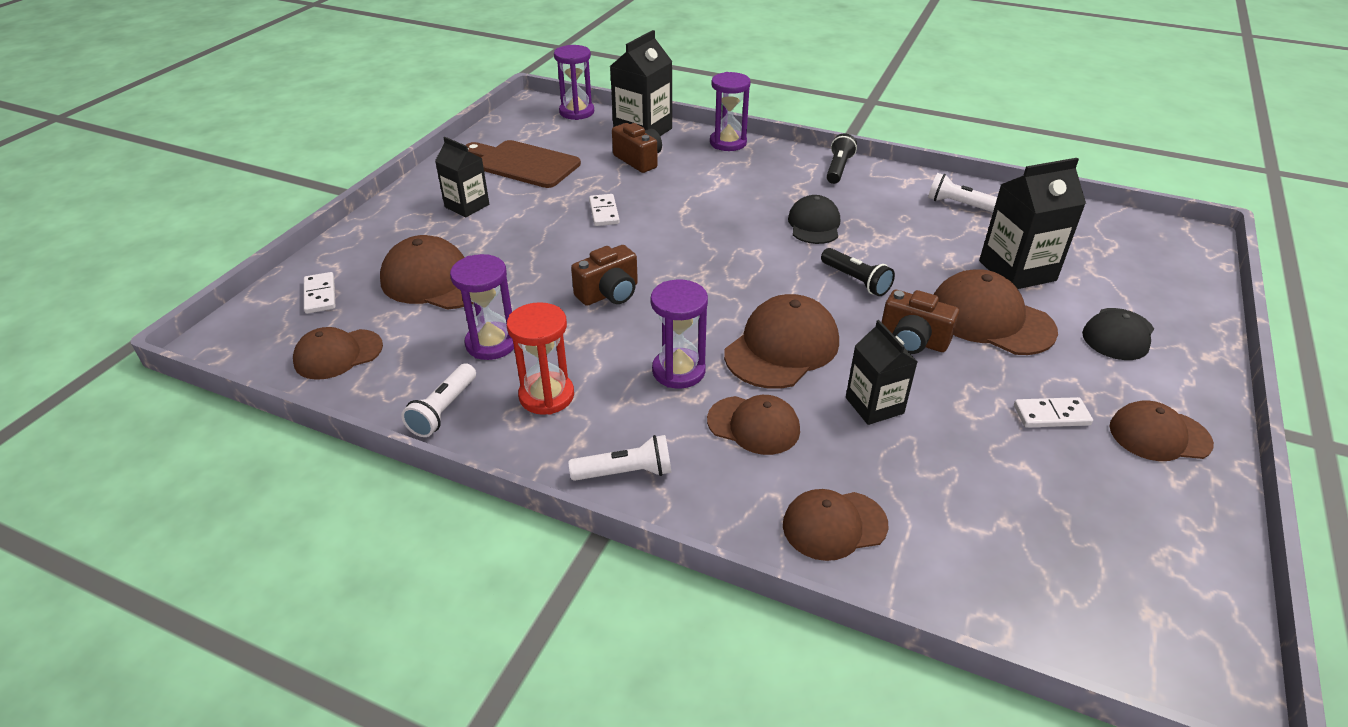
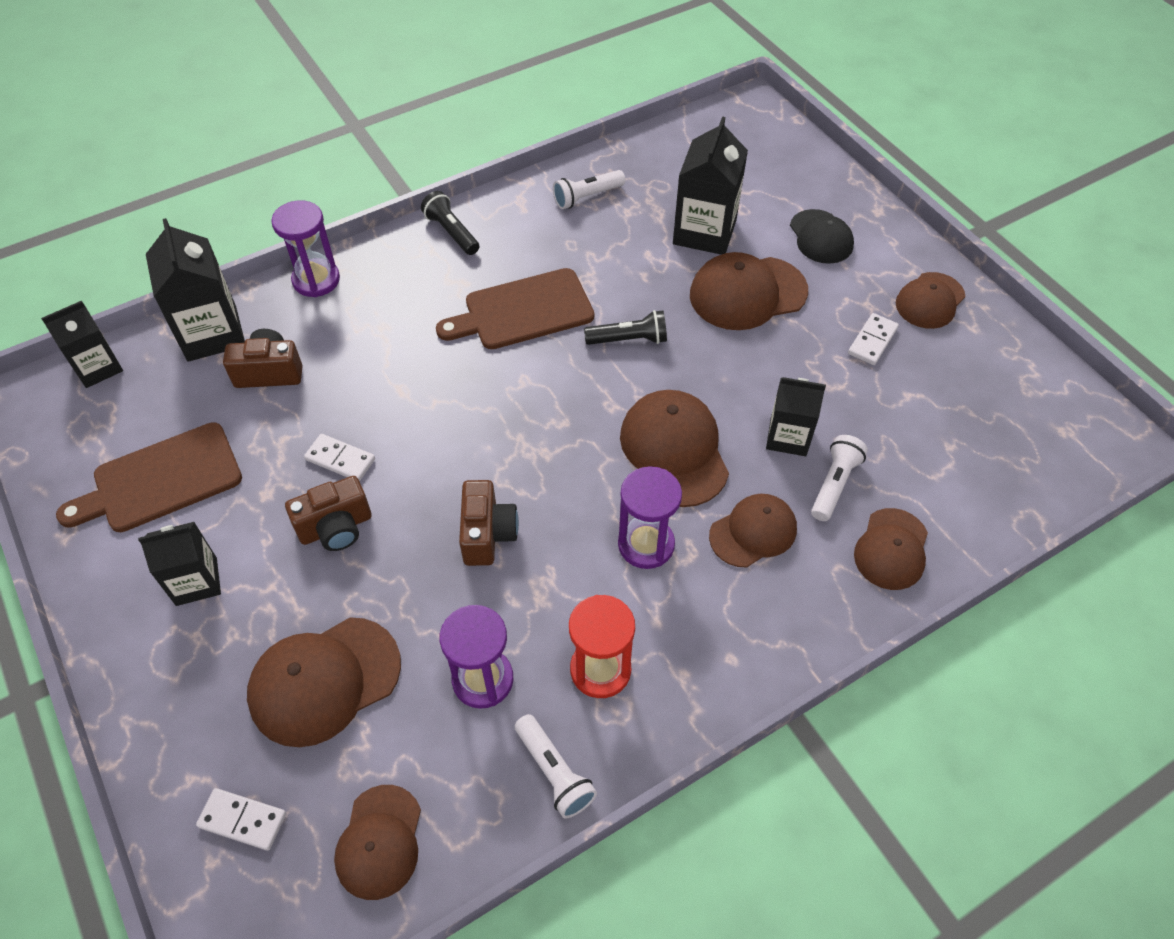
camera: 55 degrees left, 15 degrees up
purple hourglass [554,45,594,120] -> black carton [41,301,123,388]
white flashlight [569,435,672,481] -> white flashlight moved to [811,435,868,521]
black cap [788,195,840,244] -> brown cutting board [436,268,594,349]
brown camera [882,290,959,354] -> brown camera moved to [285,476,372,551]

